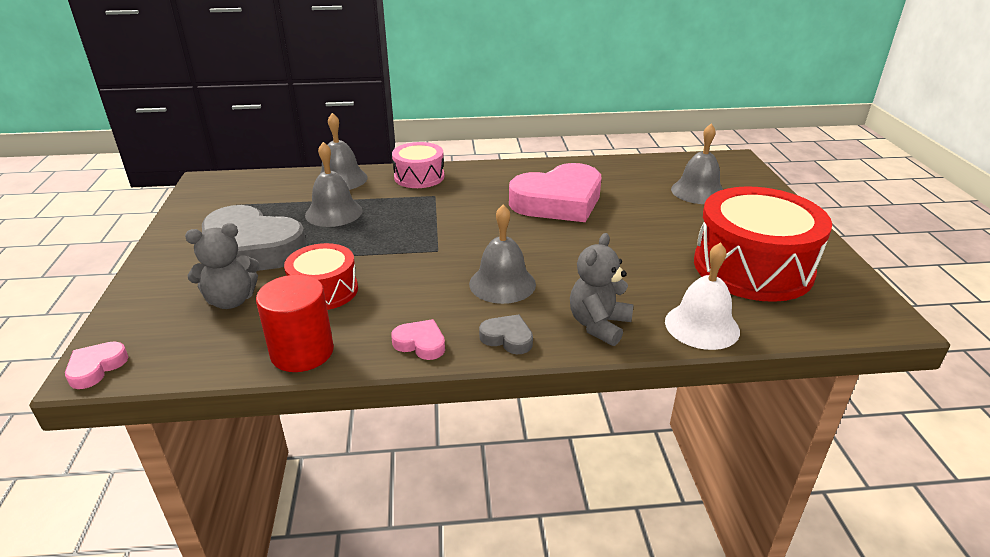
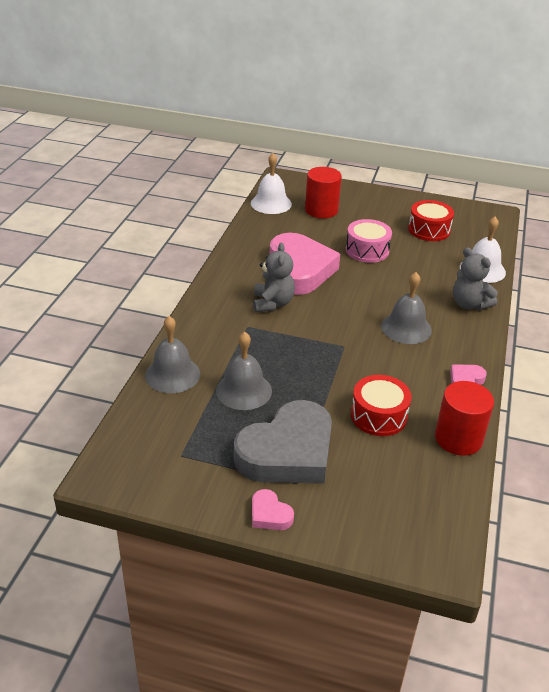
camera: 70 degrees left, 5 degrees up
pink heart [65,342,129,389] -> pink heart moved to [252,489,294,530]
grey teddy bear [185,223,260,309] -> grey teddy bear moved to [253,243,295,312]
pink drum [392,142,444,188] -> pink drum moved to [346,219,392,263]
grey heart [479,314,533,354] -> none
grey bell [671,124,724,204] -> red cylinder [305,167,342,218]
red drum [694,186,832,302] -> red drum [408,200,454,241], size x0.55
none -> white bell [251,153,292,214]

